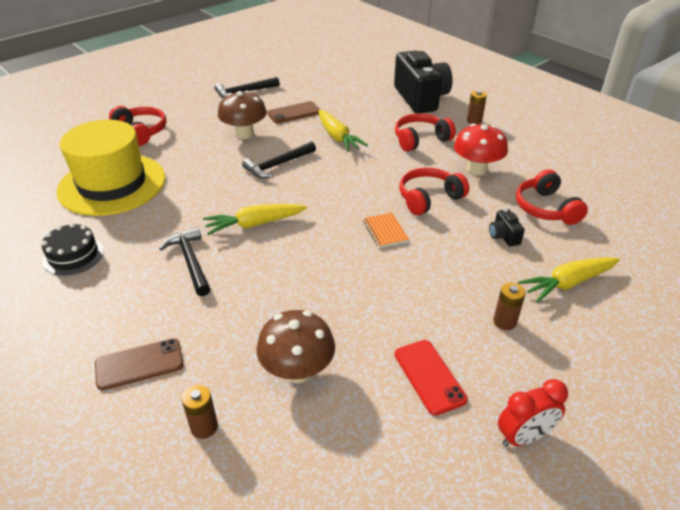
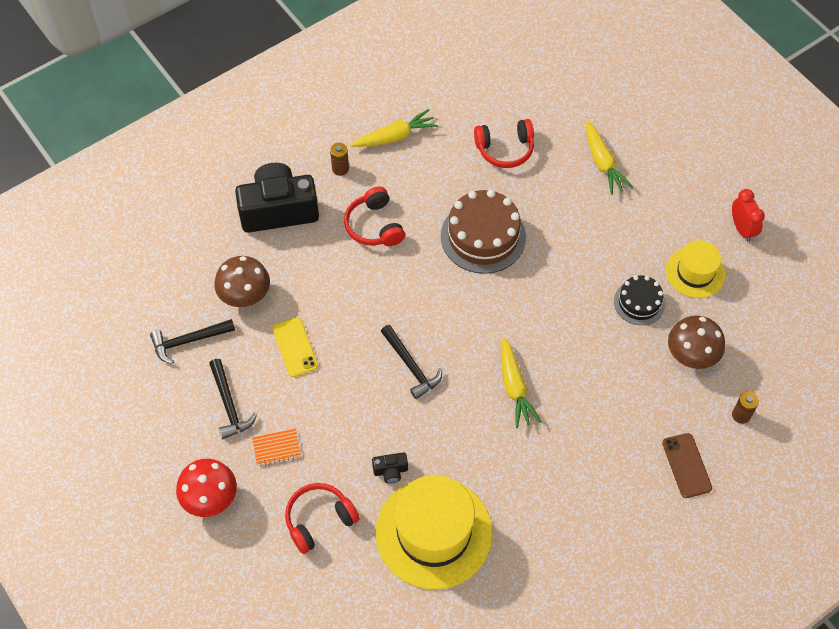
camera: 85 degrees left, 20 degrees up
black cake [41,223,104,276] -> black cake moved to [614,275,665,325]
black hammer [159,227,210,296] -> black hammer moved to [150,319,235,364]
brown mushroom [218,91,267,139] -> brown mushroom moved to [214,256,270,307]
brown phone [268,101,320,123] -> yellow phone [272,317,318,377]
yellow carrot [318,110,368,152] -> yellow carrot moved to [350,109,438,147]
orange notebook [363,213,409,248] -> orange notebook moved to [252,429,301,466]
red phone [395,340,468,416] -> yellow hat [666,240,725,298]
red headphones [400,168,469,215] -> brown cake [441,190,526,274]
red mushroom [454,123,508,175] -> red mushroom moved to [176,459,237,517]
black camera [489,209,525,247] -> black camera moved to [372,452,408,483]
brown battery [493,282,526,330] -> none

